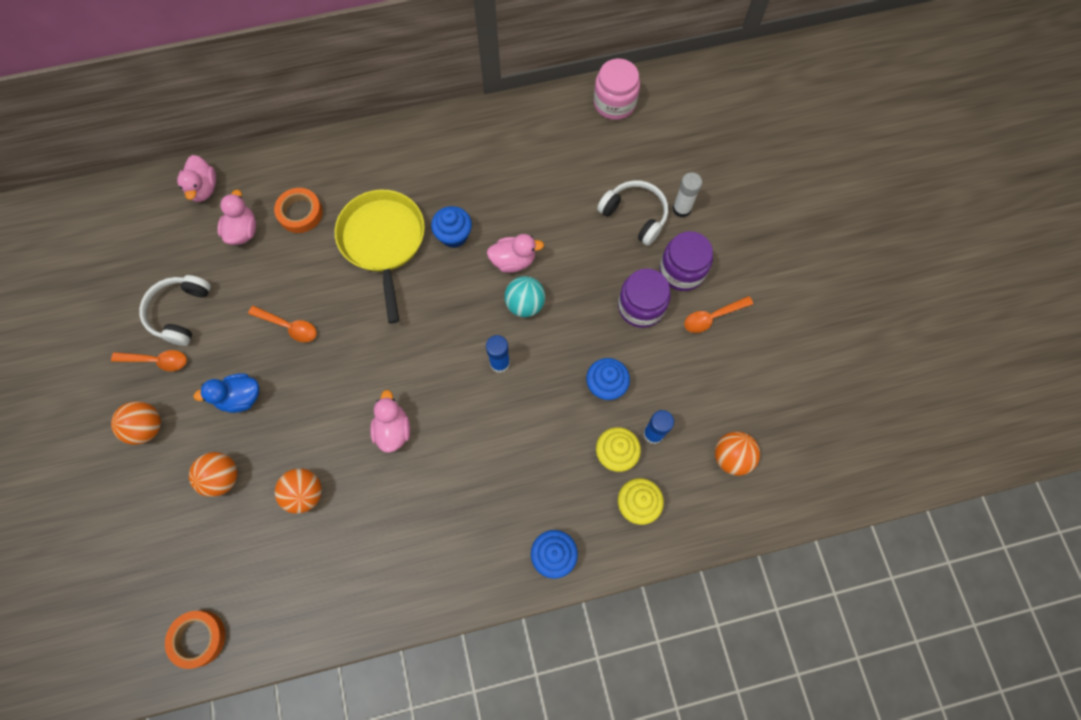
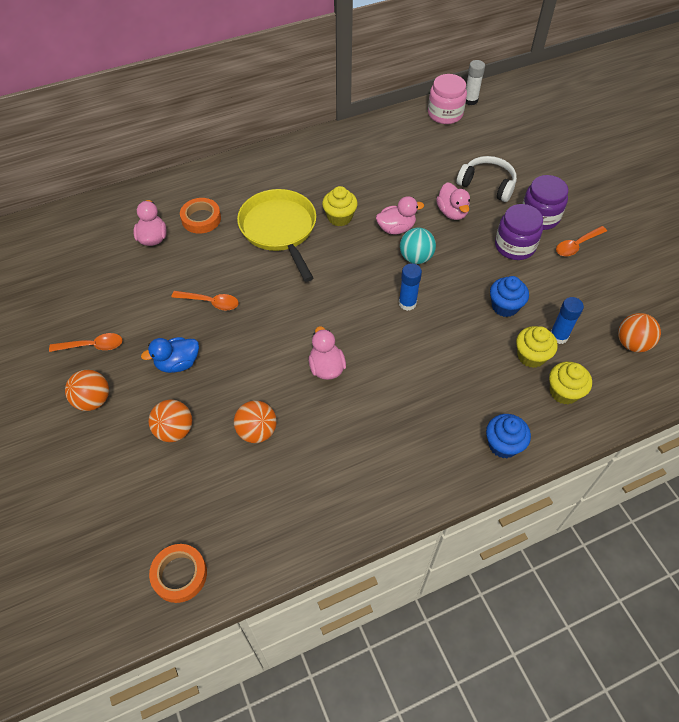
camera: 10 degrees left, 15 degrees down
white headphones [139,275,211,346] -> none
pink duck [177,155,216,202] -> pink duck moved to [436,182,470,220]
blue cupcake [431,206,472,248] -> yellow cupcake [322,186,358,226]
white glue stick [673,172,702,217] -> white glue stick moved to [466,60,485,105]

